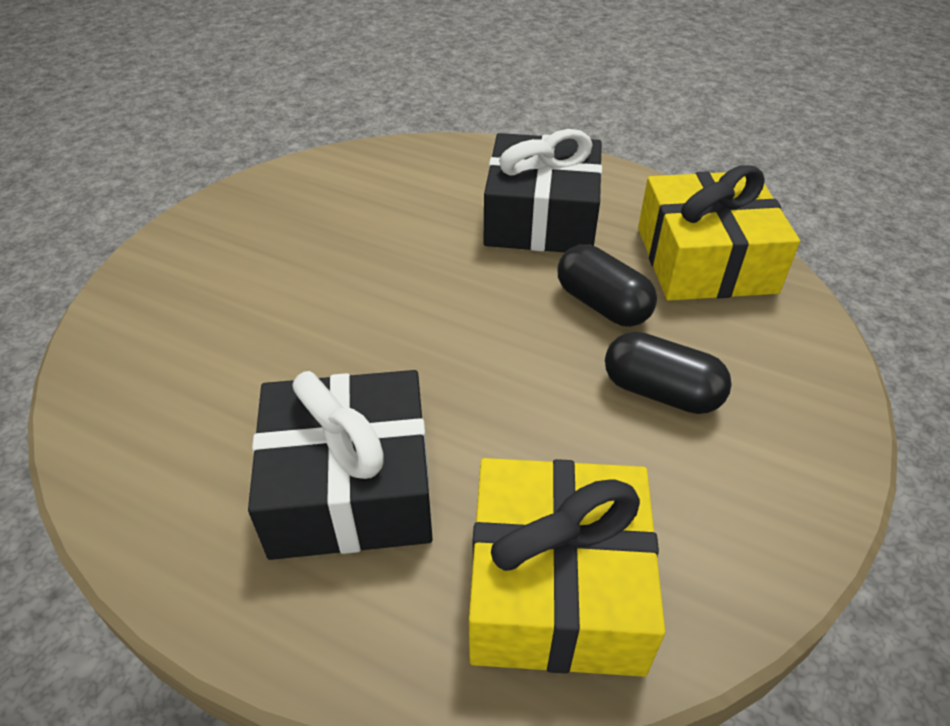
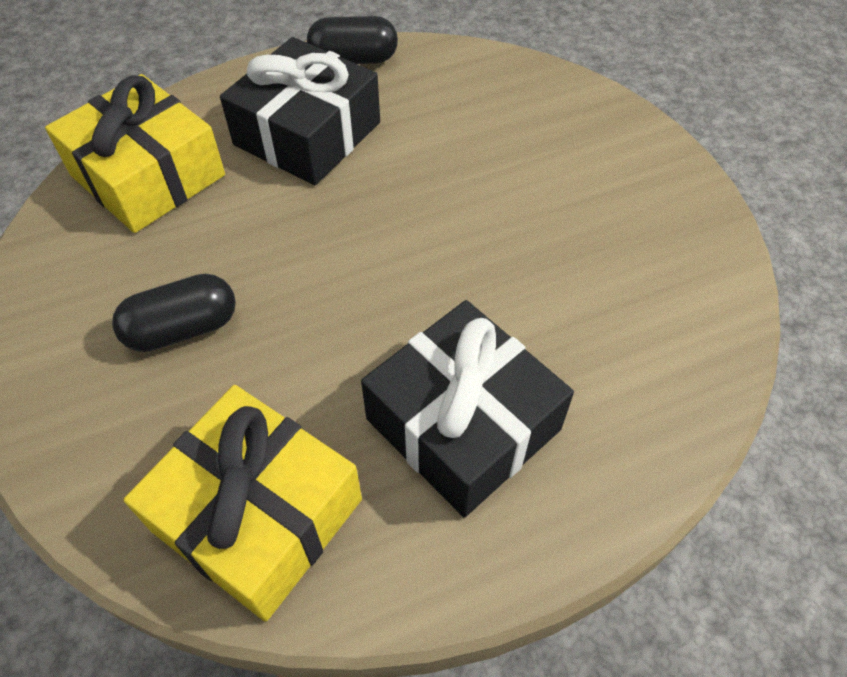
camera: 130 degrees right, 10 degrees up
black capsule [557,245,657,327] -> black capsule moved to [307,16,398,64]

